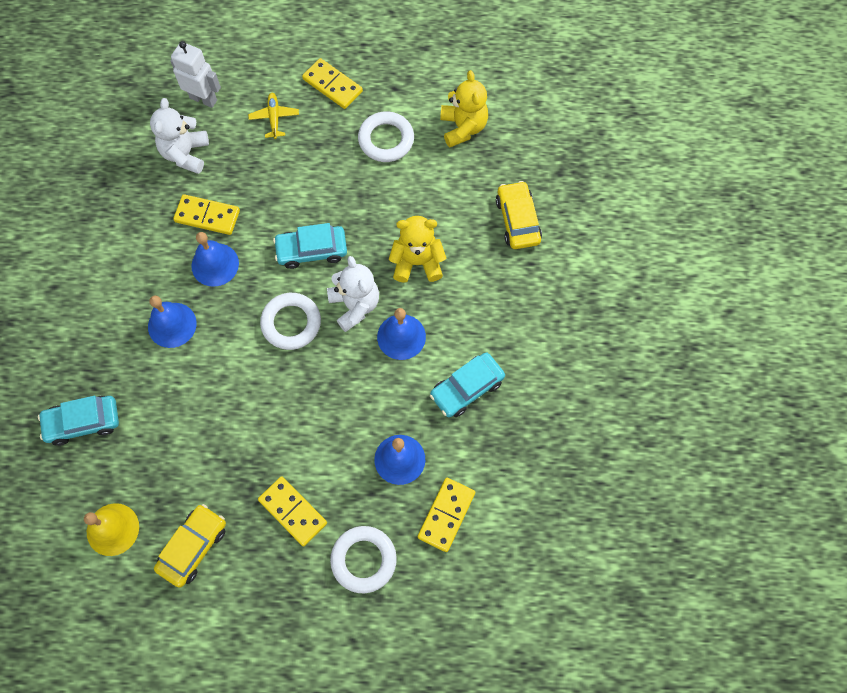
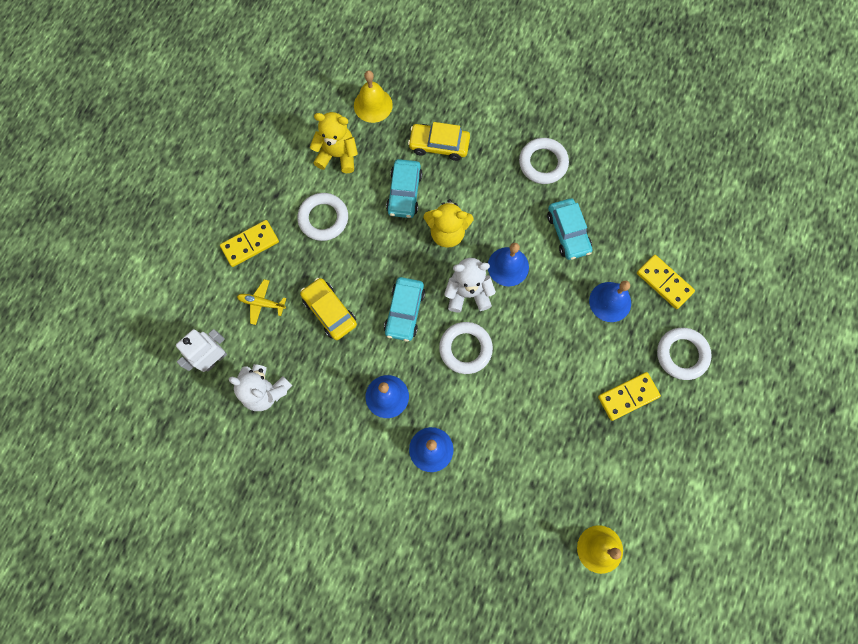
camera: 70 degrees left, 5 degrees up
turquoise car [38,396,119,446] -> turquoise car moved to [386,159,422,218]
yellow car [154,504,226,588] -> yellow car moved to [300,278,357,340]
yellow domino [173,194,240,235] -> none
yellow teddy bear [389,216,447,282] -> yellow teddy bear turned 105 degrees counterclockwise [424,199,474,248]
none -> yellow bell [354,70,393,123]
none -> white ring [519,138,569,184]

